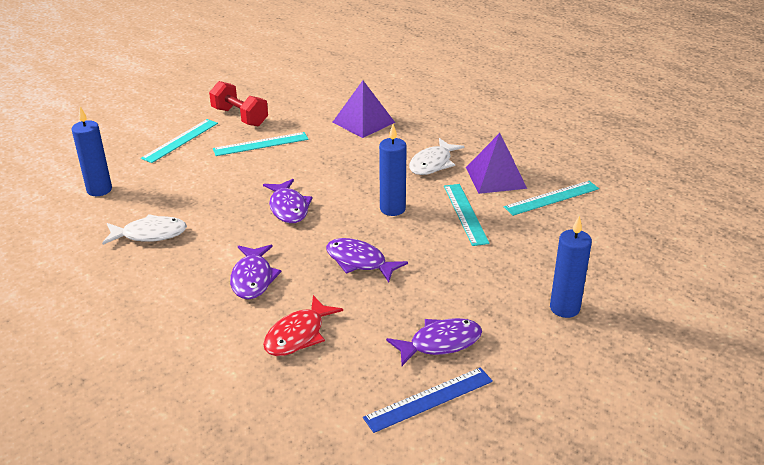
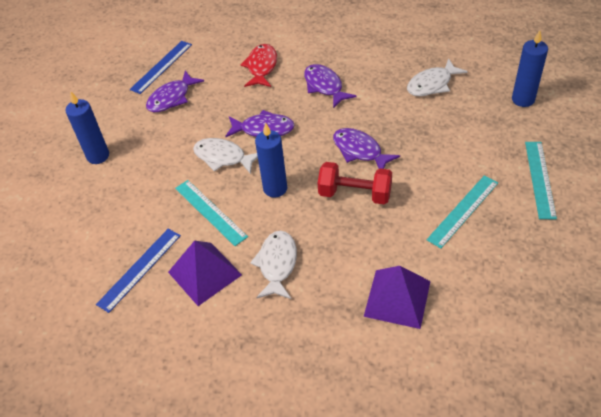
camera: 155 degrees right, 15 degrees up
red dumbbell [209,81,268,127] -> red dumbbell moved to [318,162,392,205]
turquoise ruler [504,181,599,216] -> blue ruler [96,229,181,313]
none -> white fish [193,138,258,174]

